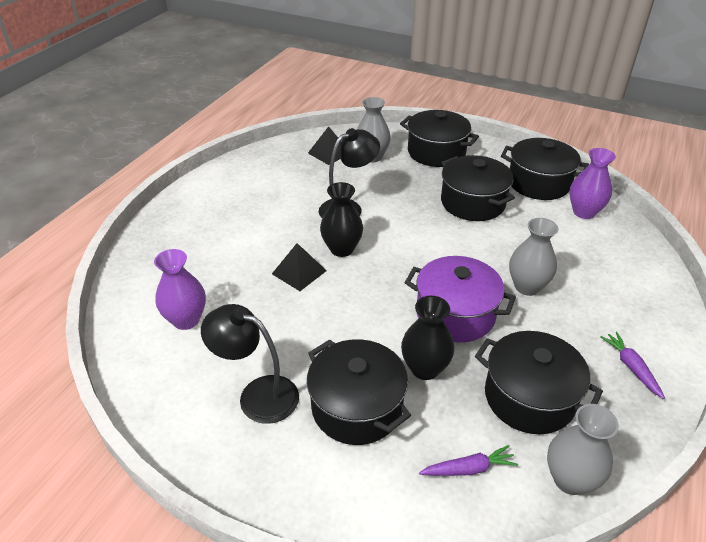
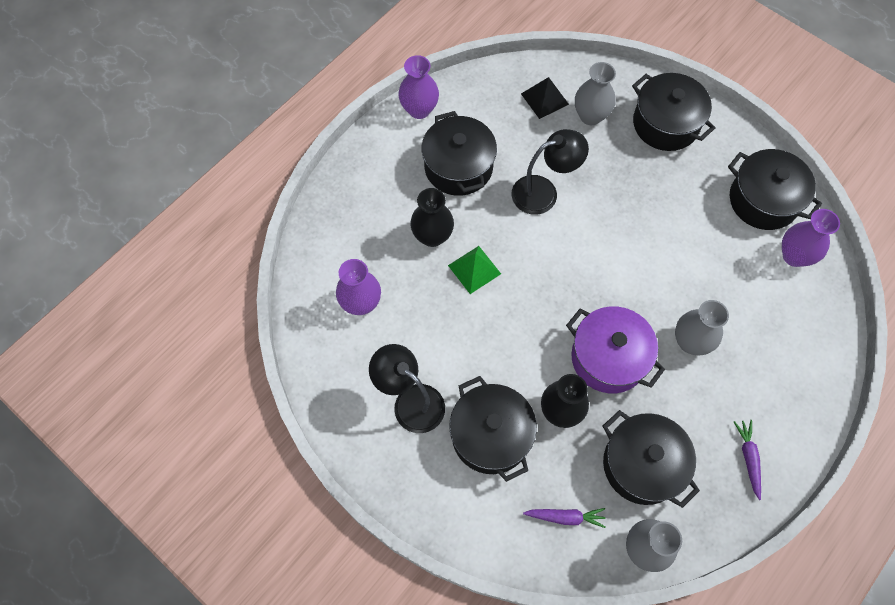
camera: 15 degrees right, 25 degrees up
black pyramid [272,243,327,291] -> green pyramid [448,246,501,294]
black vase [320,182,363,257] -> black vase moved to [410,188,454,247]
black pot [441,155,515,221] -> black pot moved to [421,111,497,196]
none -> purple vase [398,55,439,119]

